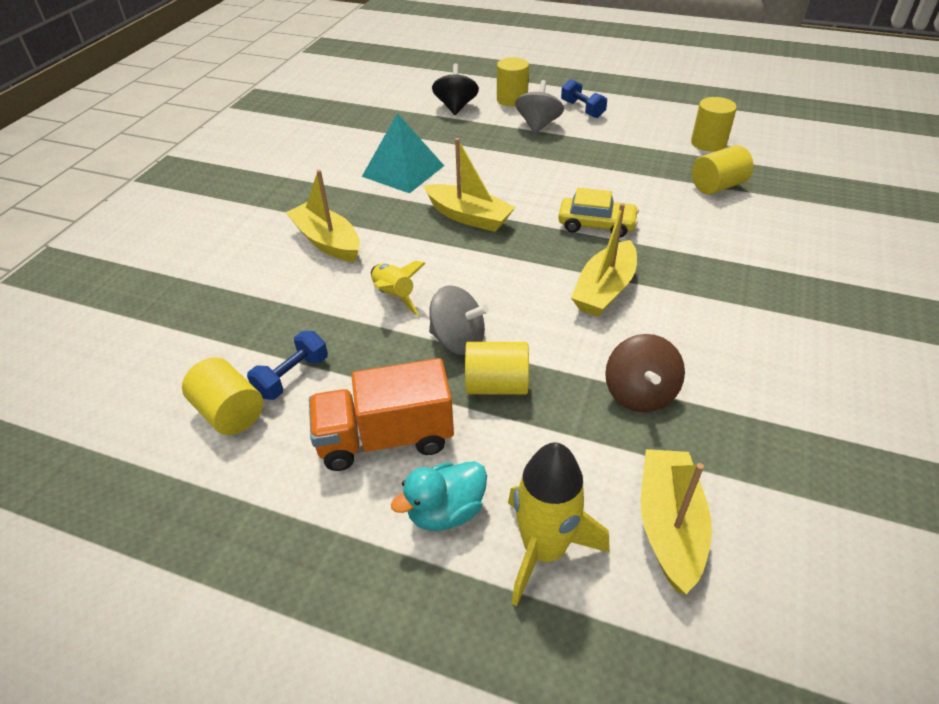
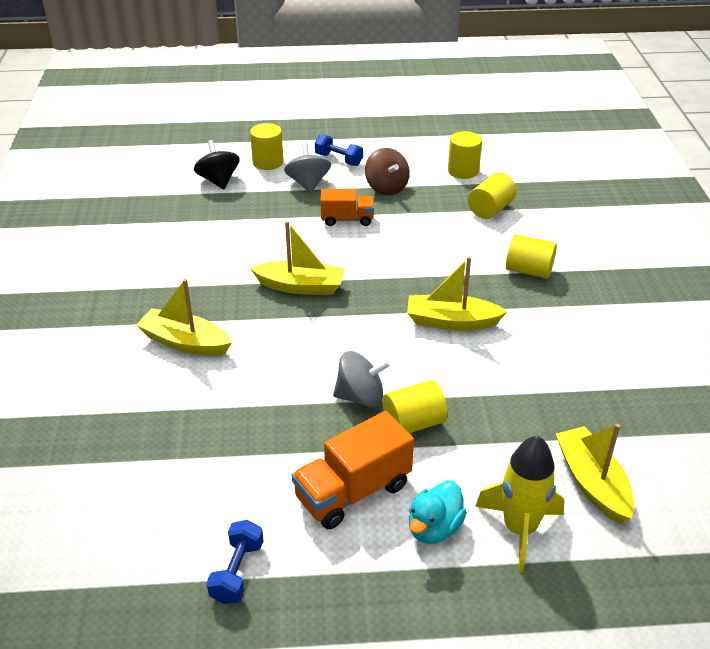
camera: 25 degrees left, 5 degrees down
yellow cylinder [182,357,263,435] -> yellow cylinder moved to [506,234,557,279]
blue dumbbell [247,331,328,400] -> blue dumbbell moved to [206,520,264,604]
turquoise pyramid [362,113,444,193] -> none
yellow rocket [371,261,426,316] -> none
yellow car [558,188,639,238] -> none
yellow boat [571,203,637,317] -> yellow boat turned 90 degrees clockwise [407,257,508,331]
brown spinning top [605,334,685,412] -> brown spinning top moved to [365,148,410,195]
none -> orange truck [321,189,374,226]

